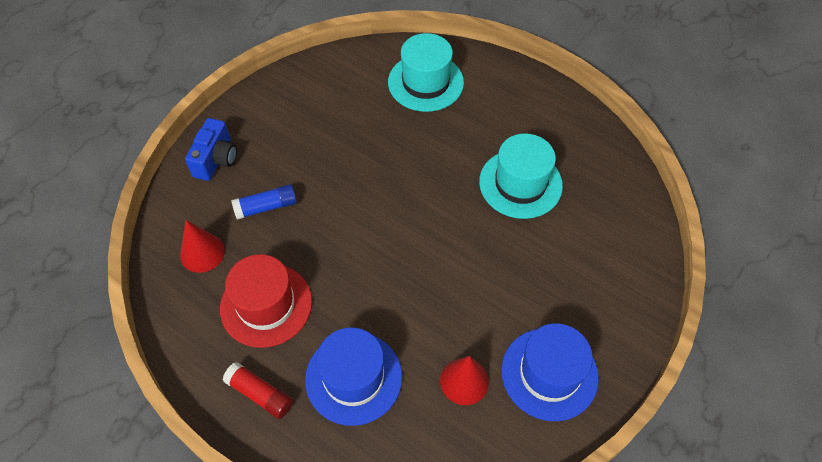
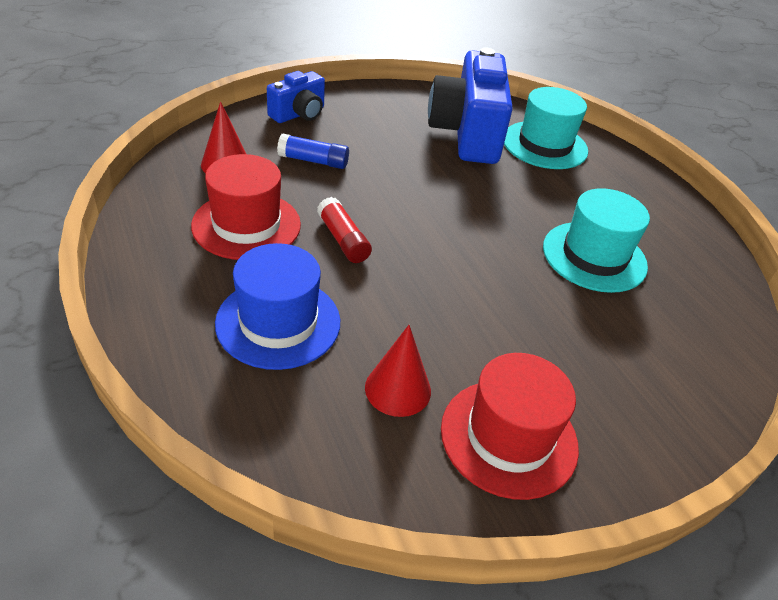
camera: 25 degrees right, 15 degrees down
red glue stick [223,362,293,419] -> red glue stick moved to [317,197,372,263]
blue hat [501,323,599,421] -> red hat [441,353,579,500]
none -> blue camera [428,48,513,164]

